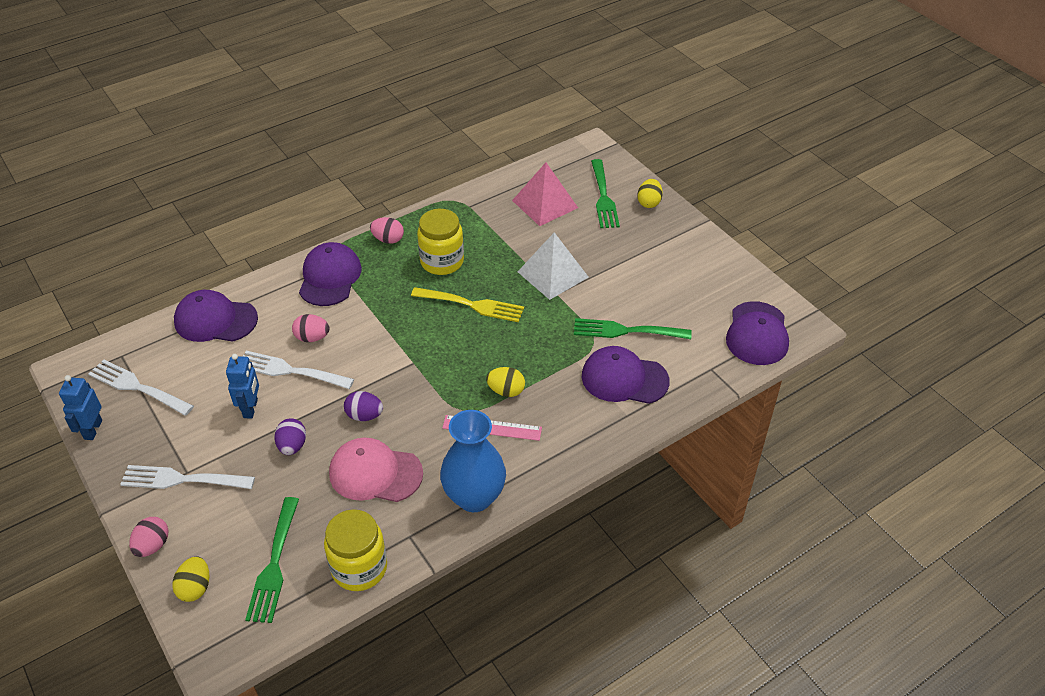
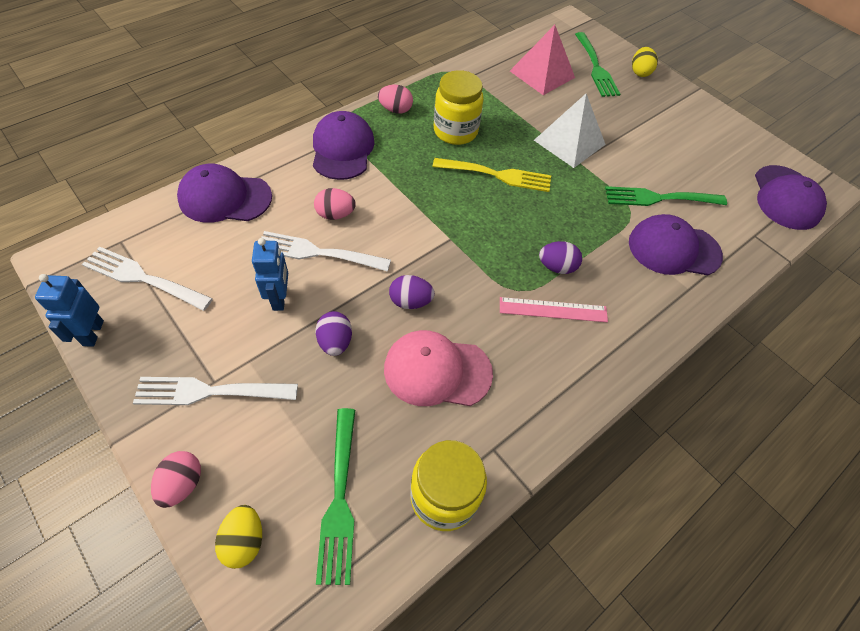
camera: 10 degrees left, 10 degrees up
blue vase [440,410,506,512] -> none
yellow egg [486,367,525,397] -> purple egg [539,241,582,274]

